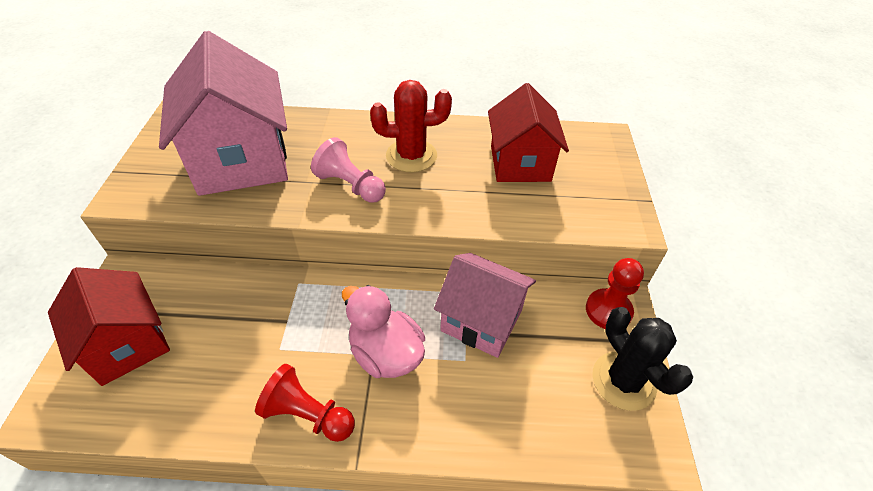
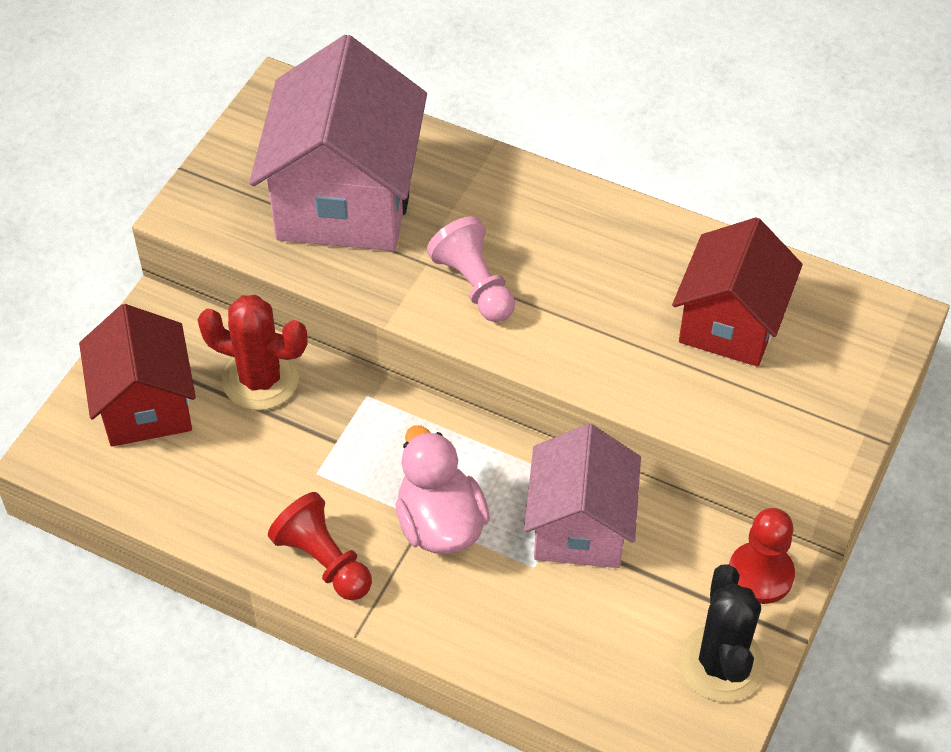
camera: 25 degrees right, 5 degrees up
red cactus [370,80,452,172] -> red cactus moved to [198,295,308,410]
pink house [434,253,536,358] -> pink house turned 45 degrees clockwise [524,424,641,568]

